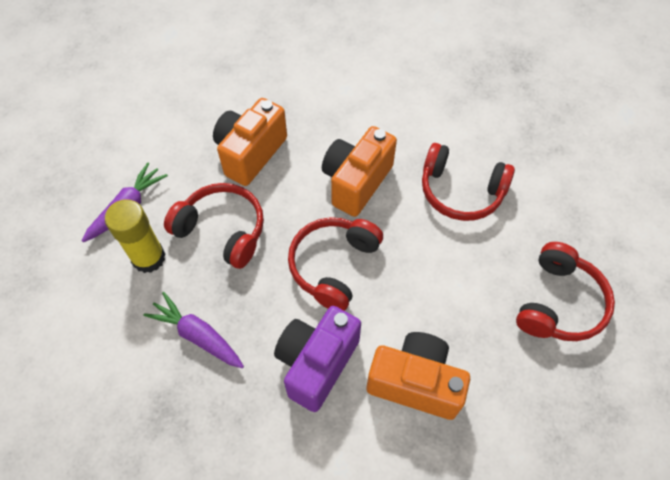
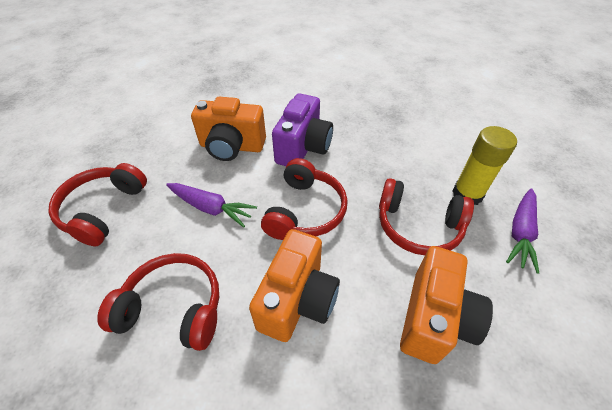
camera: 170 degrees right, 10 degrees down
purple carrot [143,292,244,368] -> purple carrot moved to [166,183,257,227]

